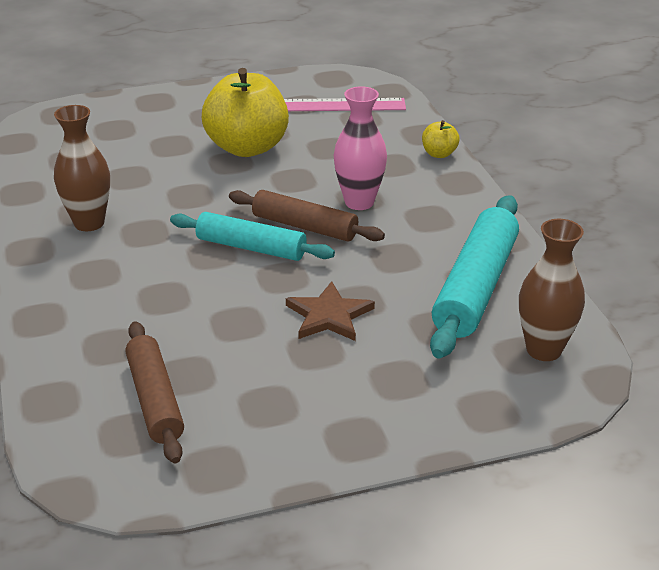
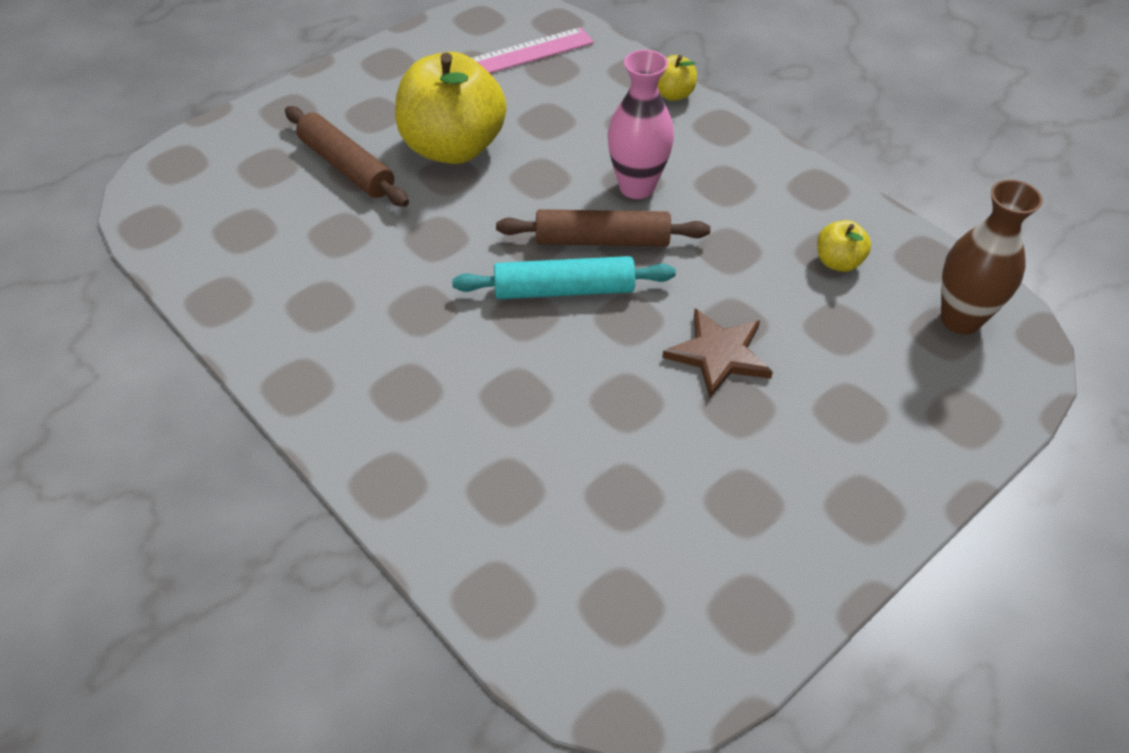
camera: 25 degrees left, 15 degrees up
brown vase [54,105,110,231] -> none
brown rolling pin [125,321,184,463] -> brown rolling pin moved to [285,106,409,207]
turquoise rolling pin [430,195,519,358] -> yellow apple [817,220,871,272]

